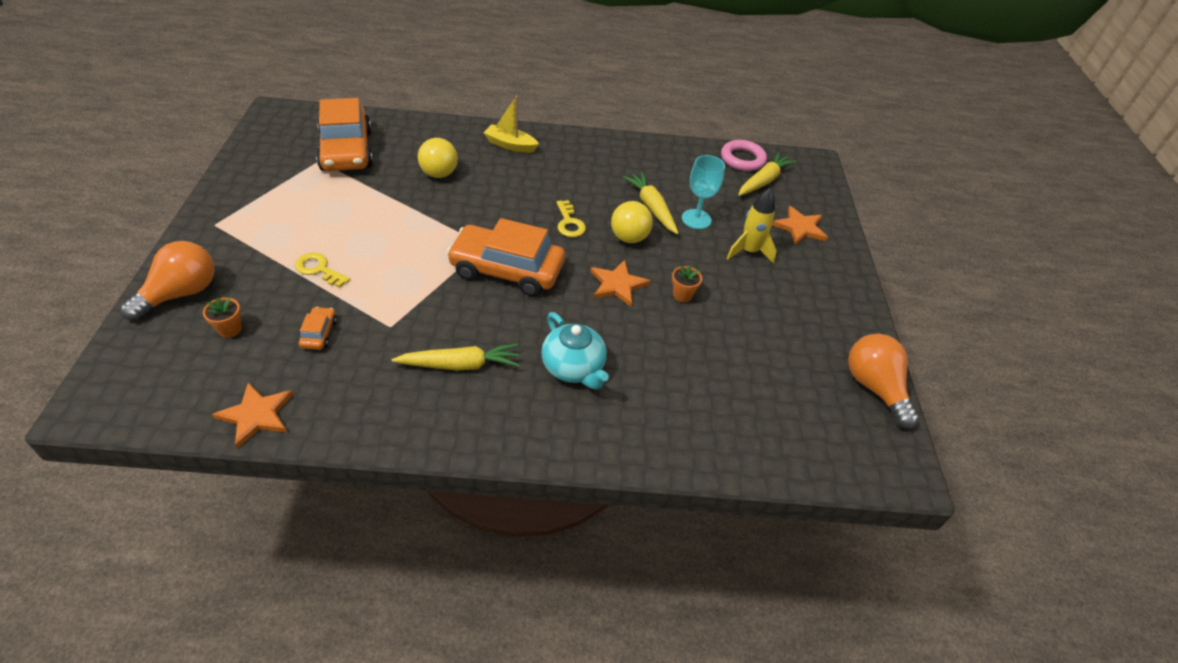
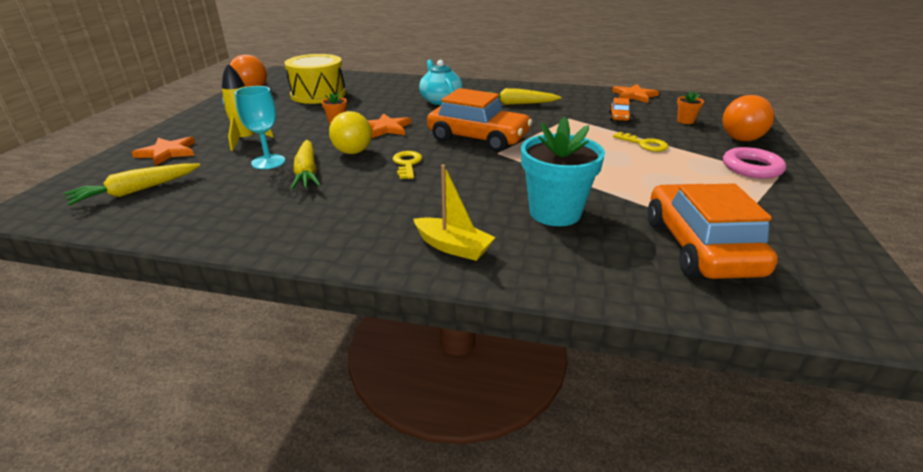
camera: 165 degrees left, 15 degrees down
yellow ball [418,138,458,178] -> turquoise flower pot [521,117,605,226]
pink ring [721,140,767,171] -> pink ring moved to [723,147,786,179]
none -> yellow drum [284,54,346,104]

